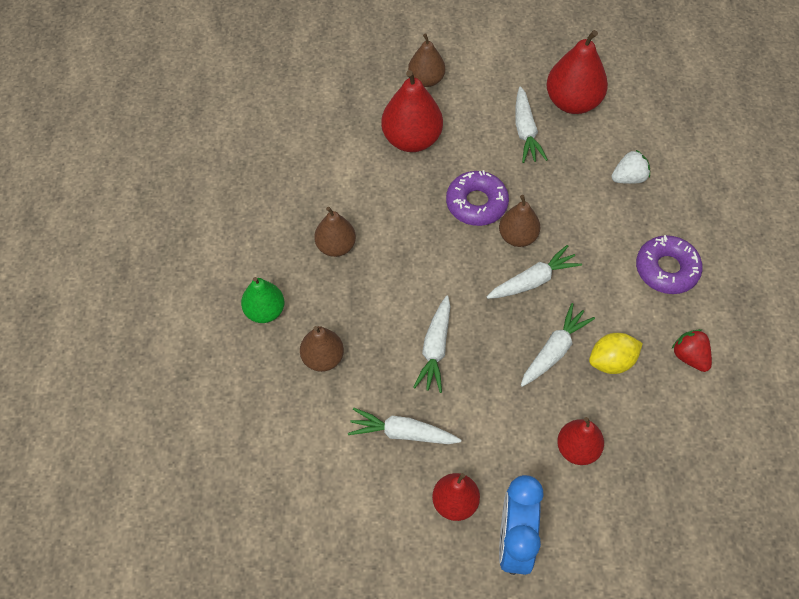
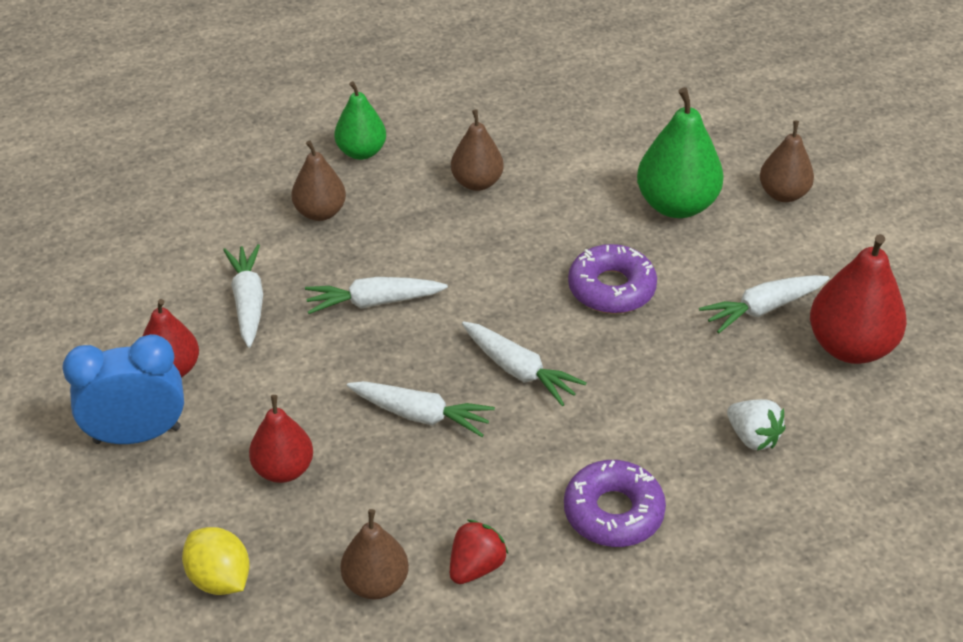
camera: 70 degrees right, 15 degrees down
red pear [381,70,443,152] -> green pear [637,87,724,218]
brown pear [499,195,540,247] -> brown pear moved to [341,509,409,600]
yellow lemon [589,333,643,374] -> yellow lemon moved to [182,527,250,595]

